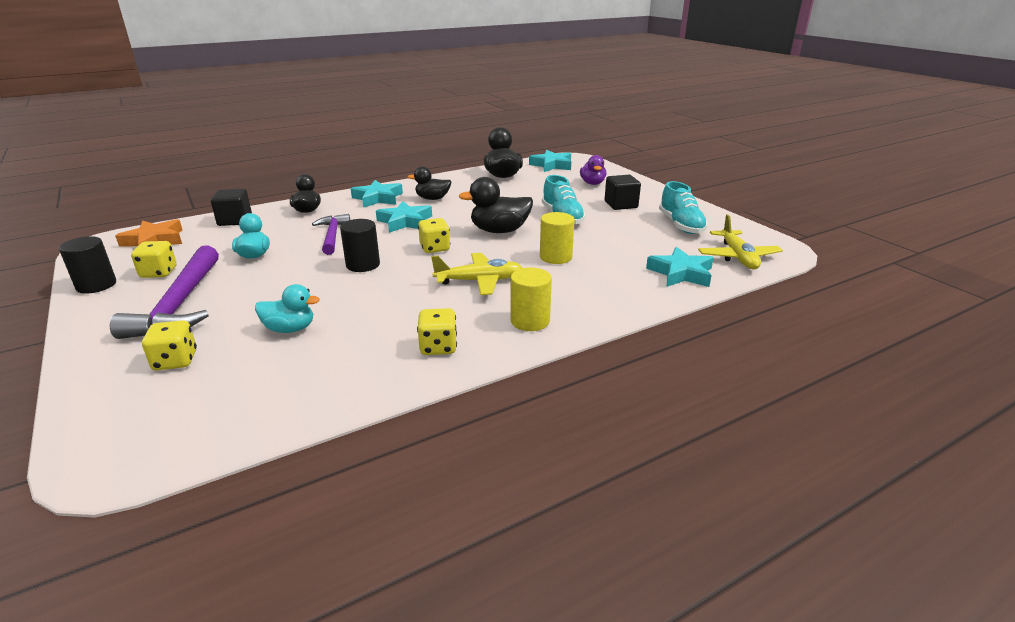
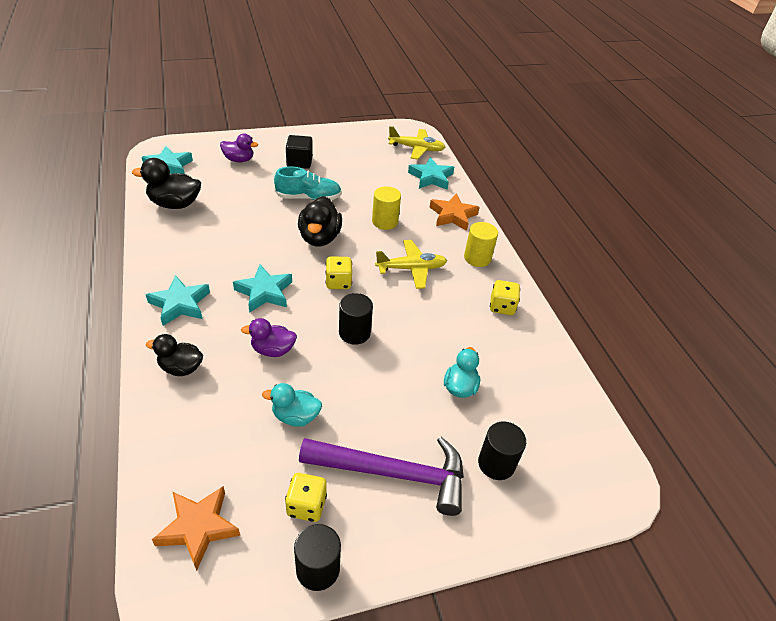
camera: 80 degrees left, 15 degrees up
yellow dice [142,320,197,370] -> black cylinder [478,421,526,480]
black cube [211,189,252,226] -> none
purple hammer [312,214,350,255] -> purple duck [241,318,297,357]
black duck [408,166,451,200] -> none
yellow plane [431,253,522,295] -> yellow plane turned 75 degrees clockwise [375,240,447,289]
turquoise shoe [659,181,708,234] -> none
none -> orange star [430,193,480,231]

